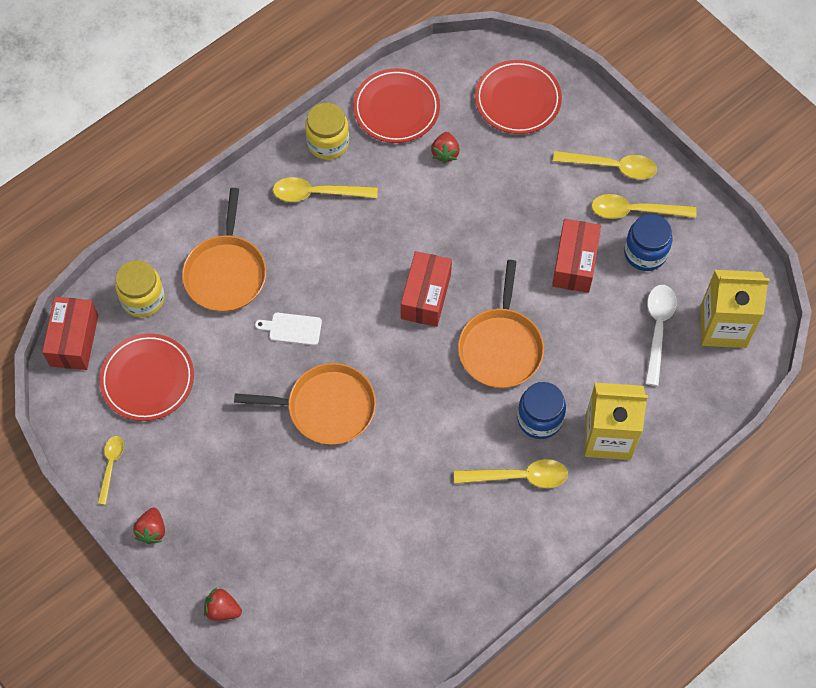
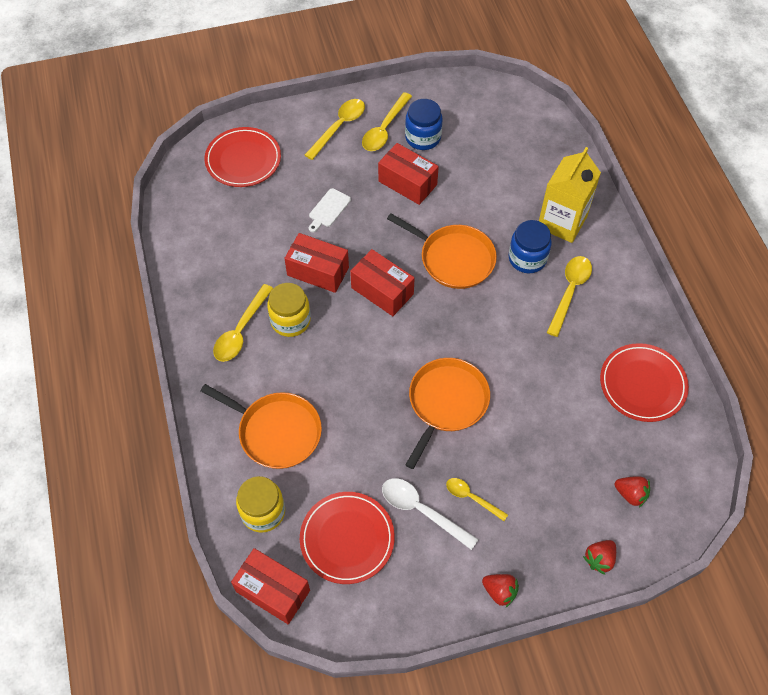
camera: 65 degrees left, 5 degrees down
yellow spoon [98,436,124,505] -> yellow spoon moved to [446,478,508,521]
white cutting board [255,313,322,345] -> white cutting board moved to [309,188,351,233]
yellow jar [305,103,349,160] -> yellow jar moved to [267,283,311,337]
red plate [353,68,440,143] -> red plate moved to [600,343,689,422]
red strawberry [431,132,460,164] -> red strawberry moved to [615,476,650,508]
white spoon [645,285,677,386] -> white spoon moved to [382,478,479,550]
yellow carton [700,270,769,348] -> none
none -> red box [284,233,349,293]

